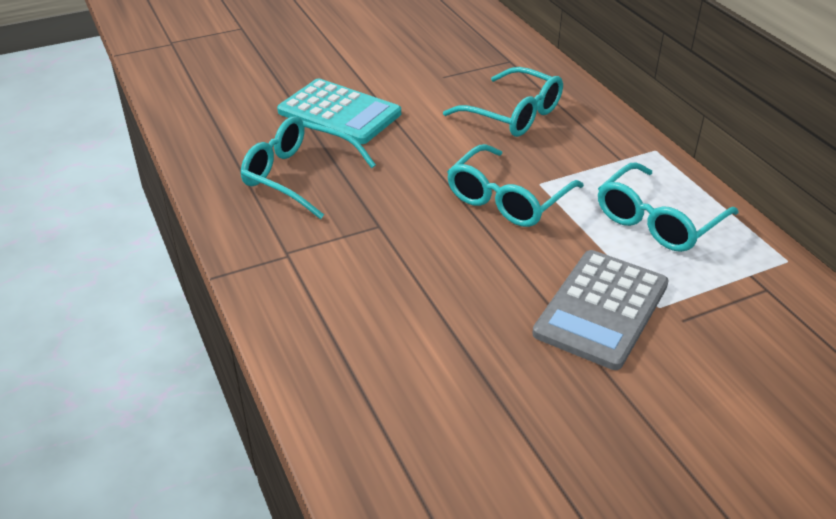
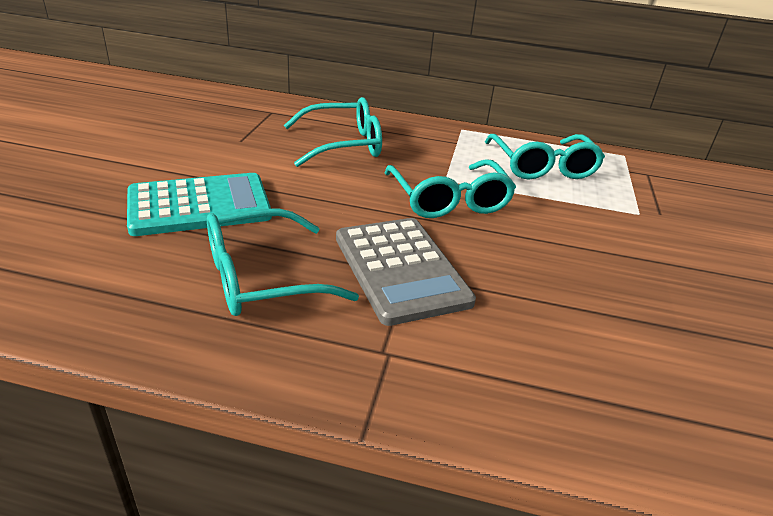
camera: 55 degrees left, 5 degrees down
grey calculator [532,250,669,370] -> grey calculator moved to [336,218,476,326]

